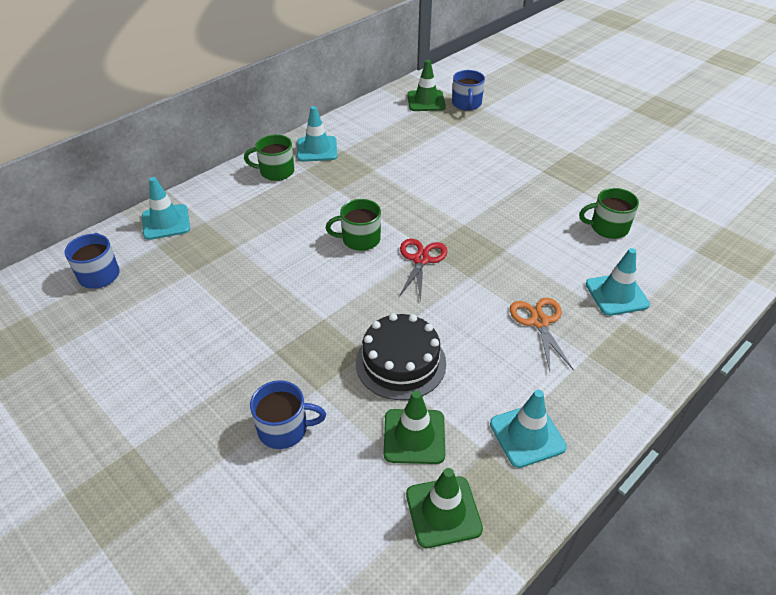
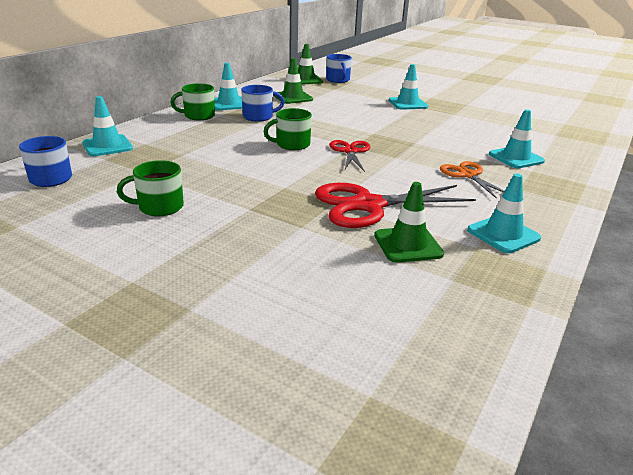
camera: 15 degrees left, 15 degrees down
blue mug [250,380,326,449] -> blue mug moved to [241,85,285,122]
black cake [356,313,446,400] -> red scissors [315,183,476,228]
green traffic cone [406,468,483,548] -> green traffic cone moved to [273,58,313,104]
green mug [579,188,639,239] -> green mug moved to [117,160,184,217]
none -> turquoise traffic cone [388,64,428,110]

